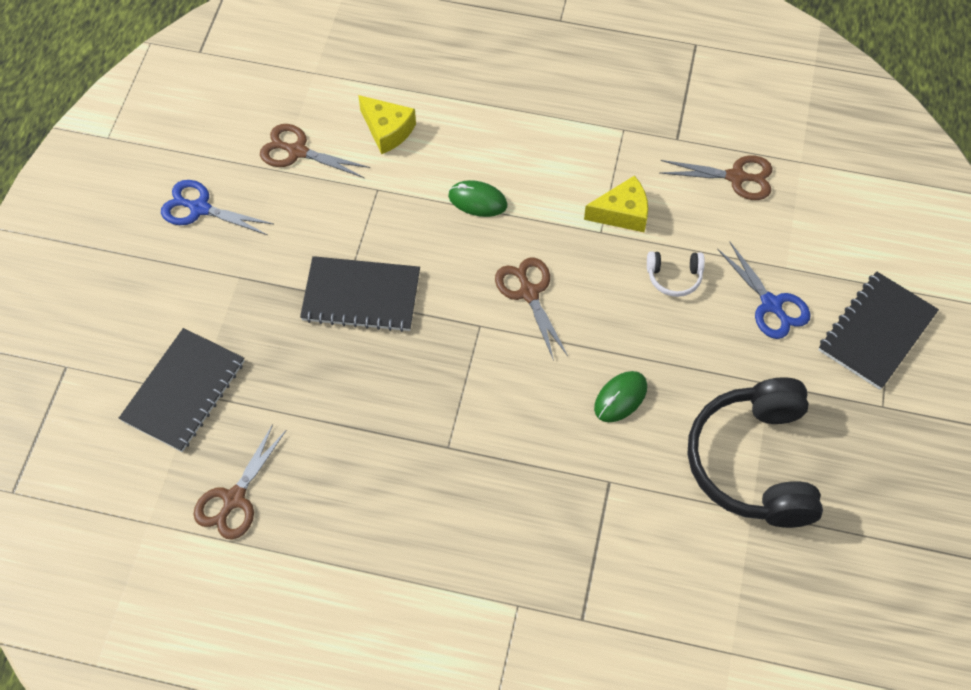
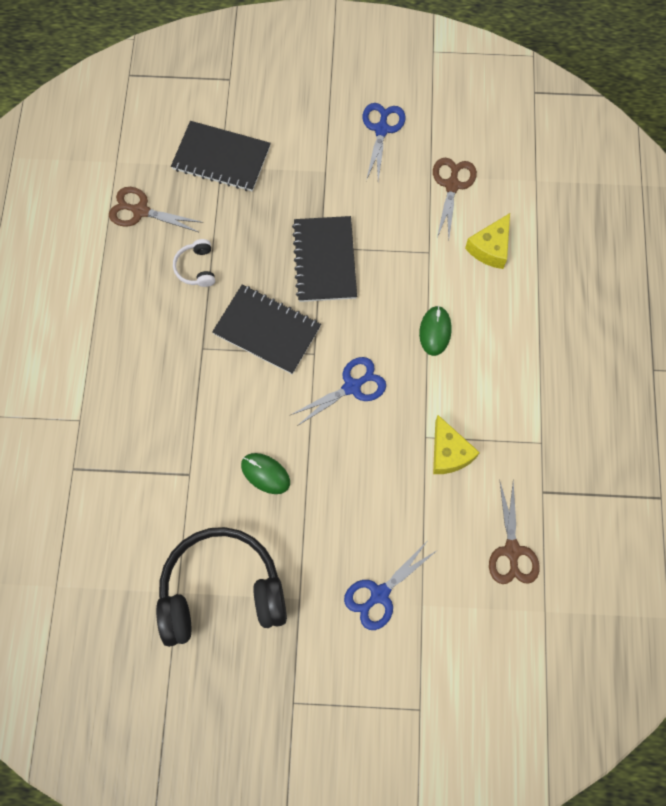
camera: 80 degrees right, 10 degrees up
brown scissors [495,258,568,361] -> blue scissors [291,357,386,426]
white headphones [647,251,705,297] -> white headphones moved to [173,239,215,287]
black notebook [819,271,939,390] -> black notebook moved to [212,285,321,374]

